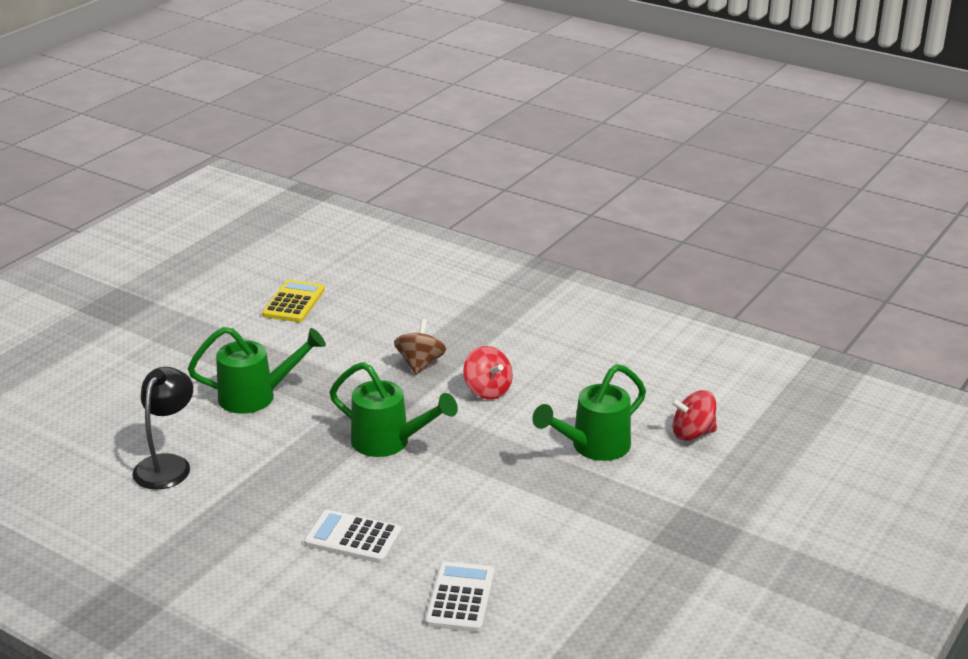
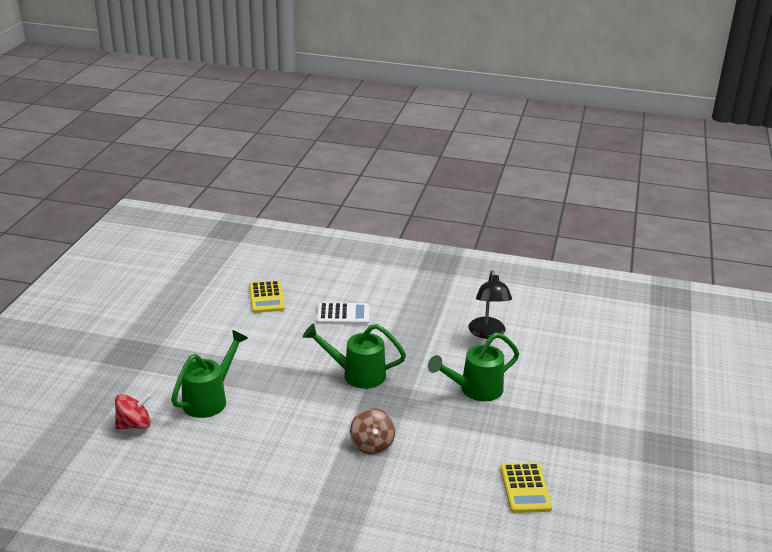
camera: 160 degrees right, 0 degrees up
white calculator [425,561,495,632] -> yellow calculator [249,280,285,313]
red spinning top [463,346,513,399] -> none

